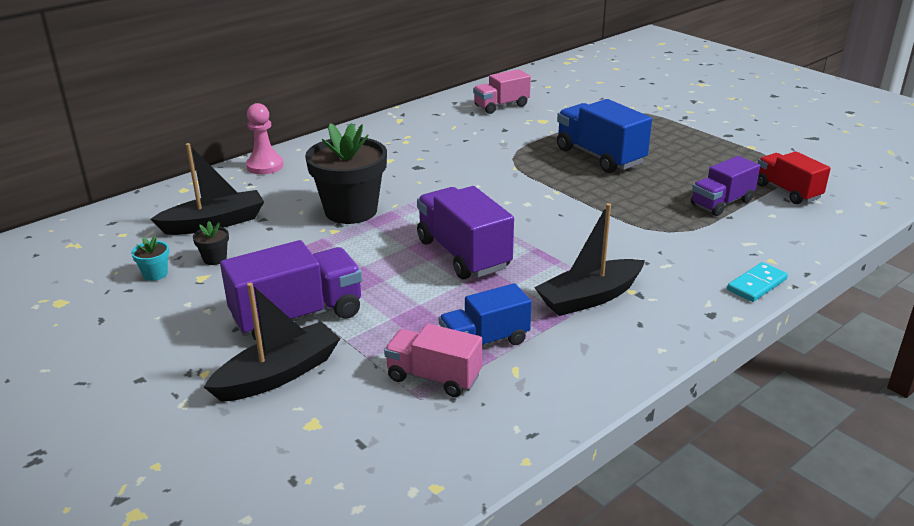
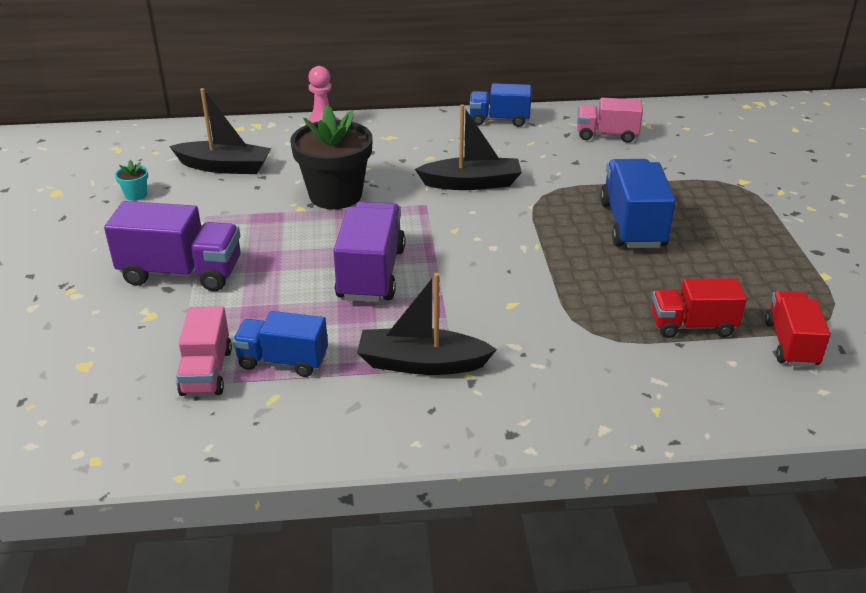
camera: 35 degrees right, 5 degrees up
black flower pot [193,221,229,265] -> none
black boat [204,283,341,402] -> black boat moved to [415,104,522,190]
pink truck [384,324,482,397] -> pink truck turned 150 degrees counterclockwise [176,307,232,396]
purple truck [691,156,760,216] -> red truck [652,278,747,338]
turquoise domino [727,262,788,302] -> none
none -> blue truck [470,83,532,127]

